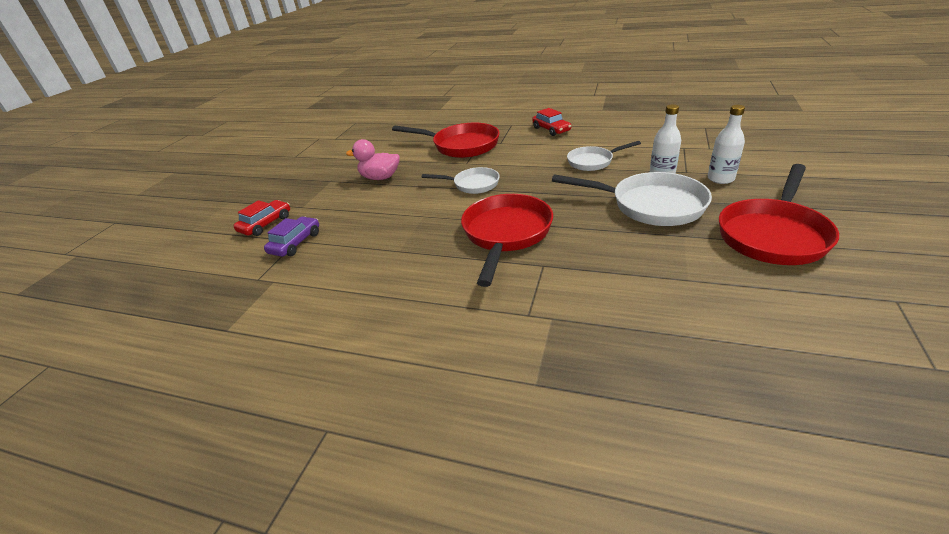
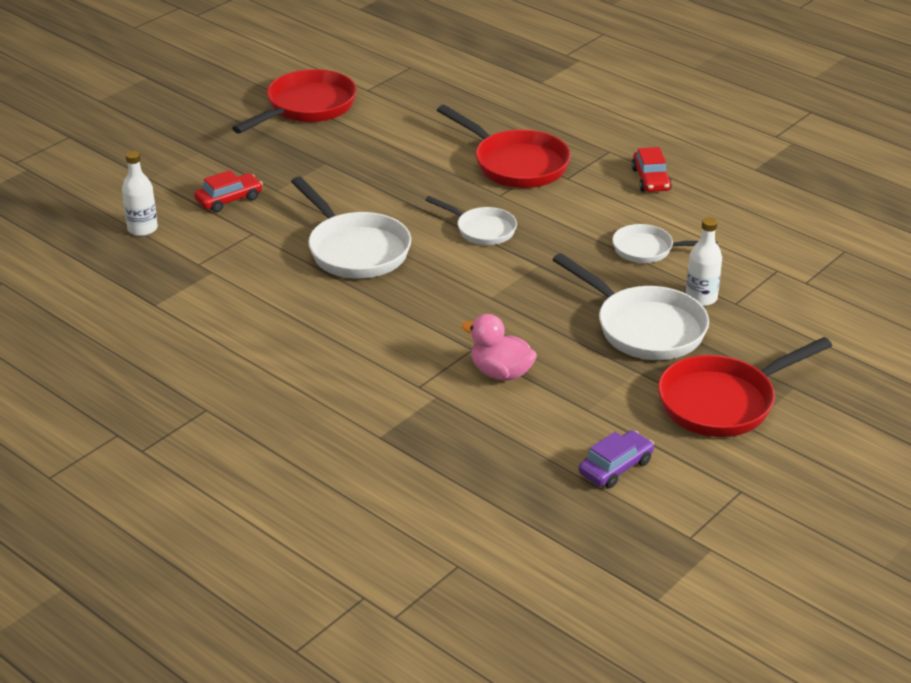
camera: 20 degrees right, 0 degrees up
purple car [264,217,319,257] -> purple car moved to [578,430,654,488]
pink duck [346,139,400,180] -> pink duck moved to [462,314,537,381]
red pan [461,194,553,287] -> red pan moved to [232,69,357,133]
white bottle [708,105,745,184] -> white bottle moved to [122,151,158,236]
none -> white pan [291,177,411,279]

